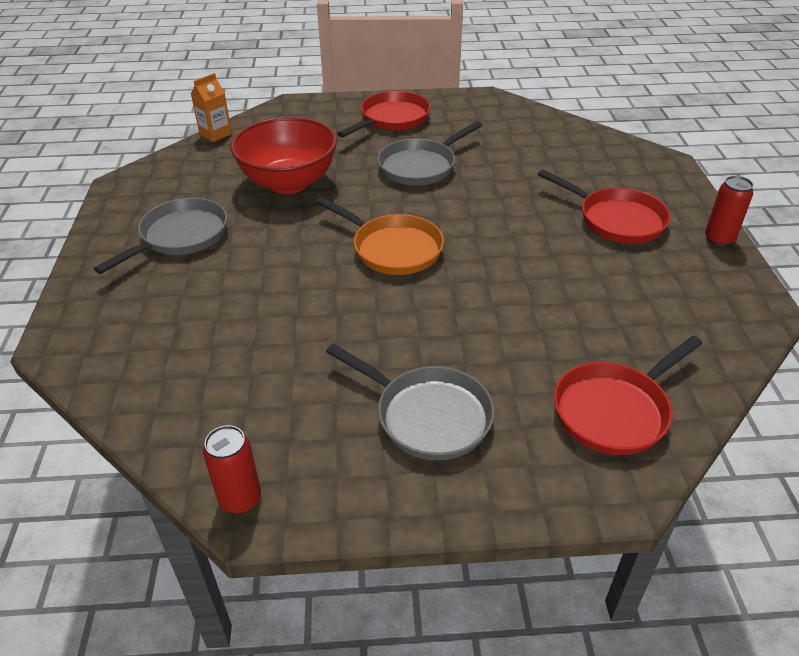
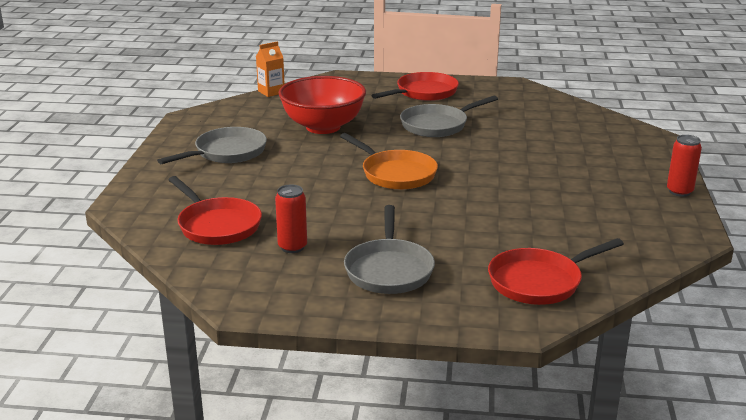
camera: 10 degrees right, 15 degrees down
red can [203,425,261,514] -> red can moved to [275,185,307,253]
grey pan [326,344,495,460] -> grey pan turned 45 degrees clockwise [344,205,435,294]
red pan [538,169,671,244] -> red pan moved to [168,176,262,245]

